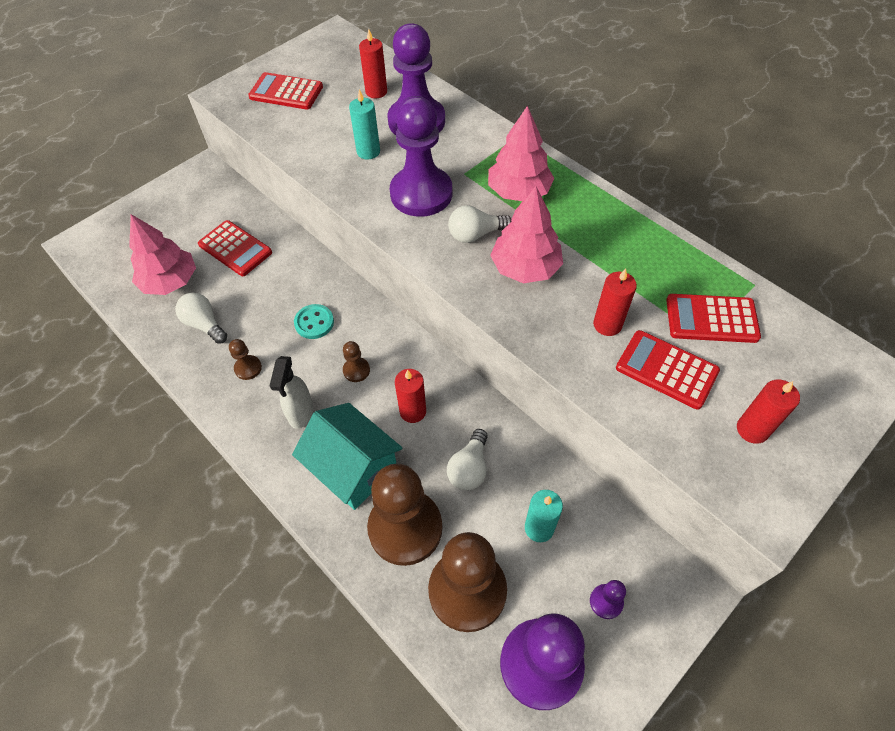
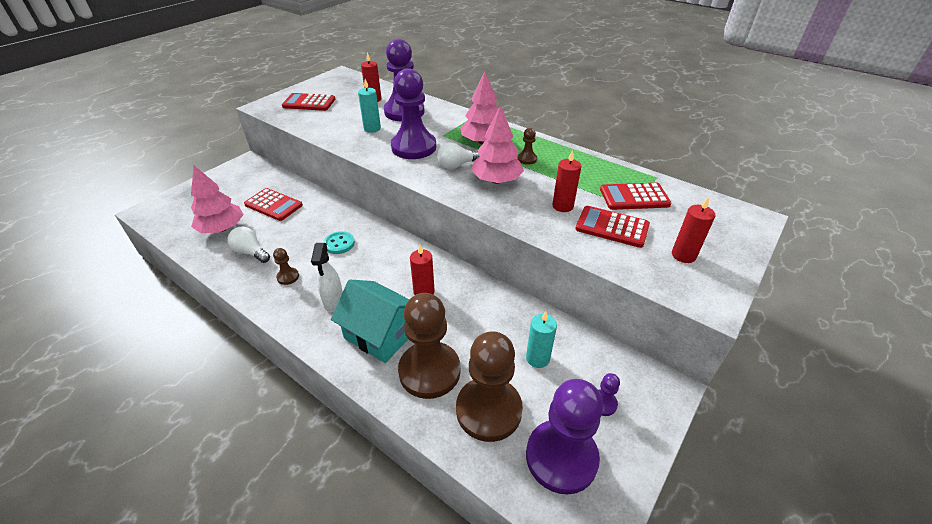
camera: 10 degrees left, 15 degrees down
brown pawn [343,341,370,382] -> brown pawn moved to [517,128,537,165]
white light bulb [447,429,488,490] -> none

